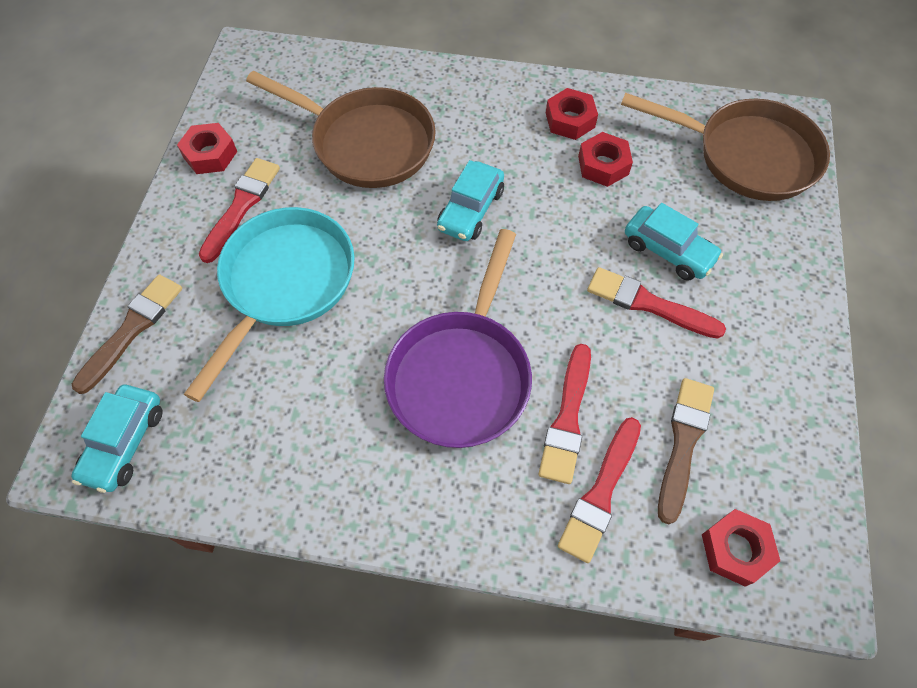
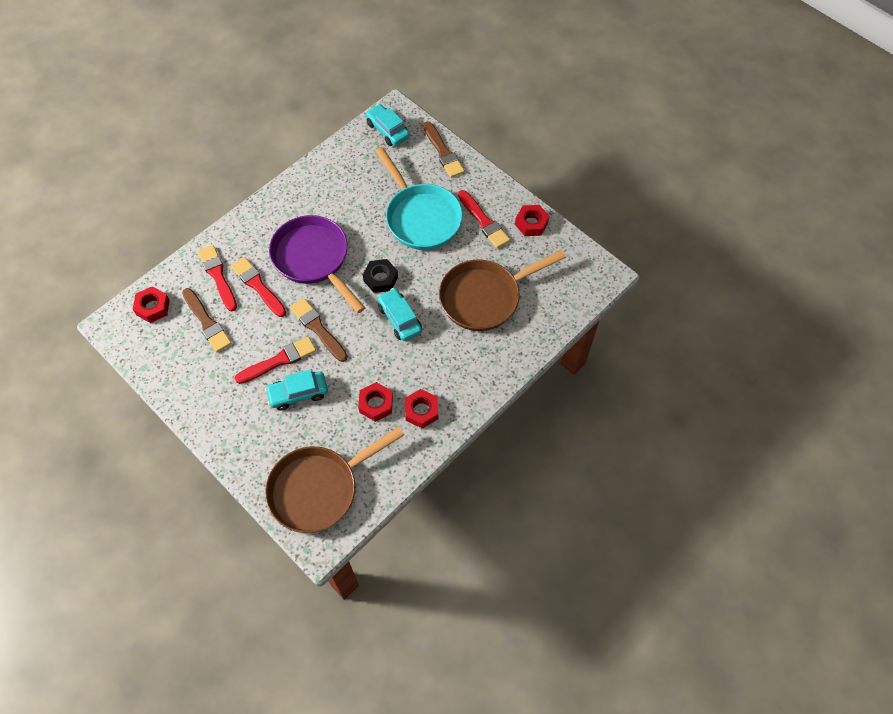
camera: 125 degrees right, 0 degrees up
none -> brown brush [290,298,348,362]
none -> black nut [363,259,398,293]

